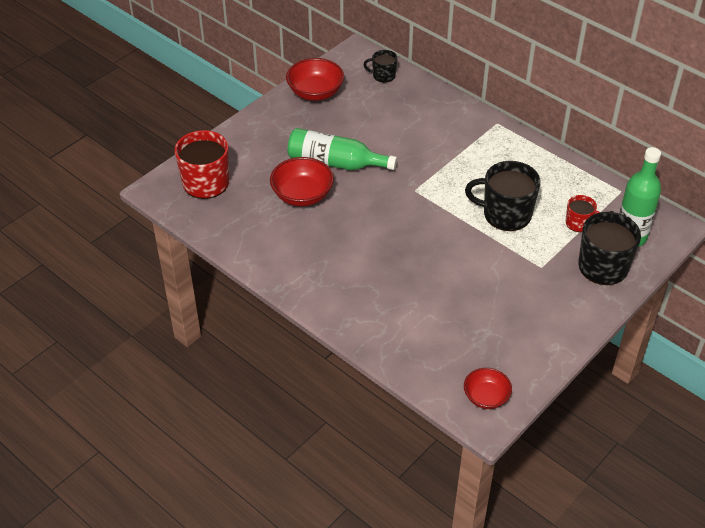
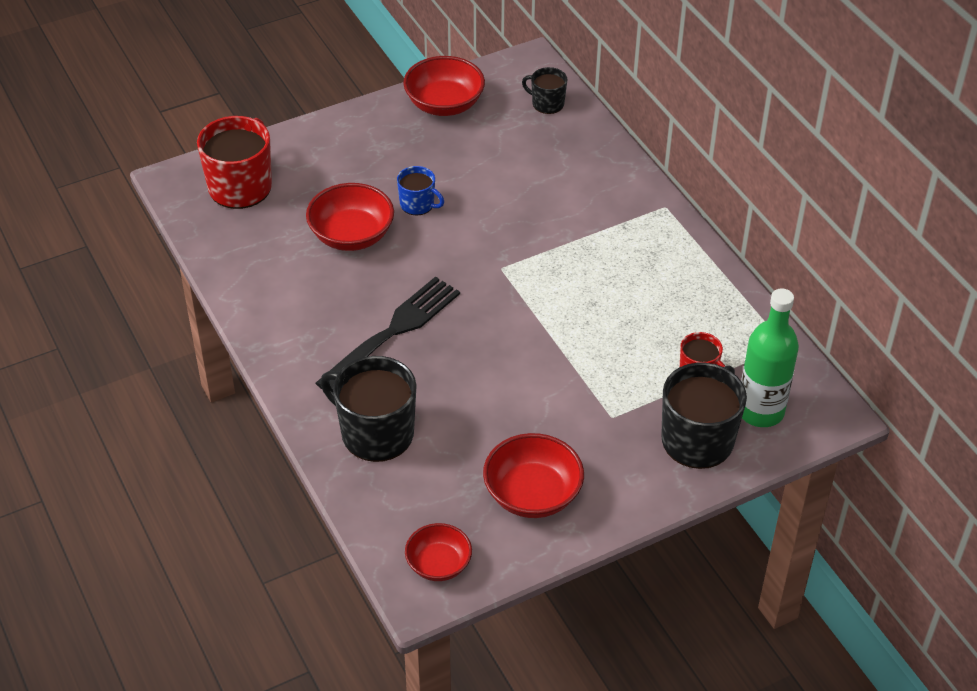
camera: 20 degrees right, 0 degrees up
green bottle [288,128,397,170] -> blue mug [397,166,444,216]
black mug [465,161,541,231] -> black mug moved to [320,356,417,462]
none -> black fork [316,276,460,389]
none -> red bowl [483,433,584,518]

